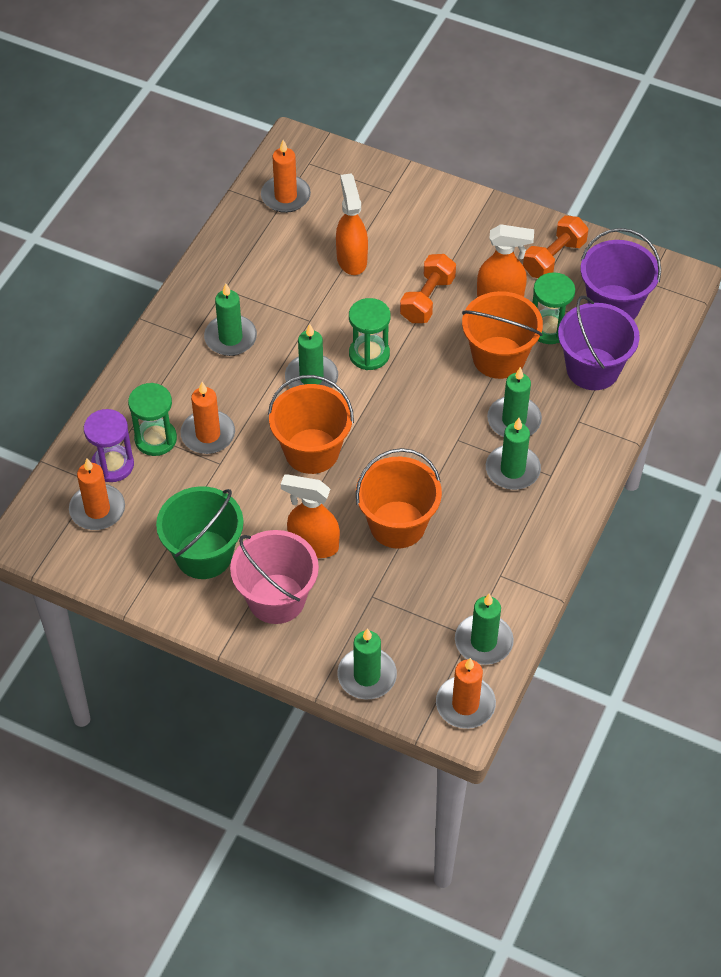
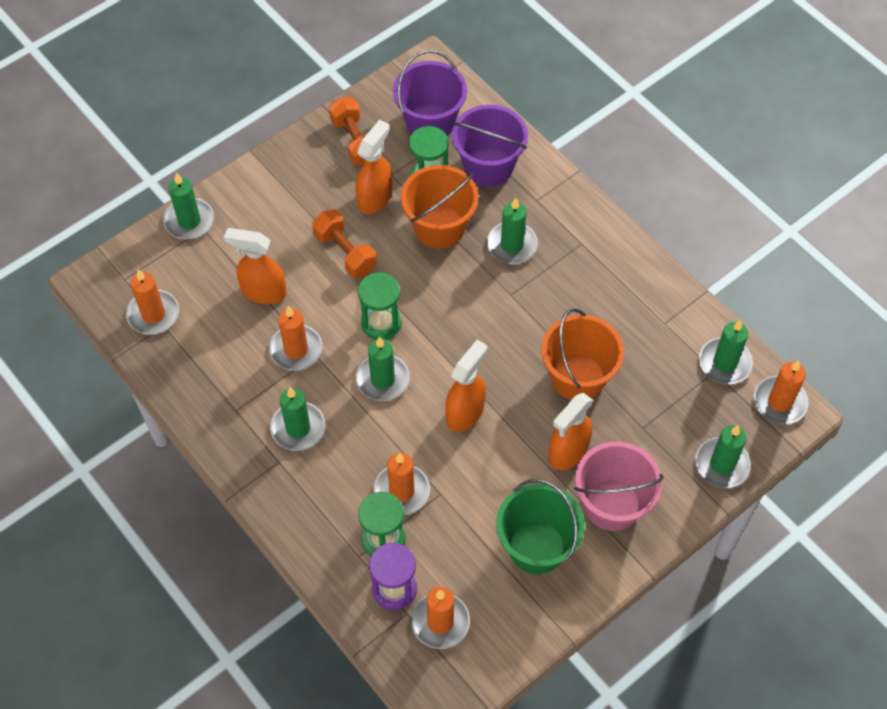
camera: 65 degrees left, 5 degrees up
orange bucket [268,375,354,474] -> orange spray bottle [445,340,487,432]
green candle [486,418,541,490] -> green candle moved to [163,173,214,239]
none -> orange candle [269,306,322,371]

